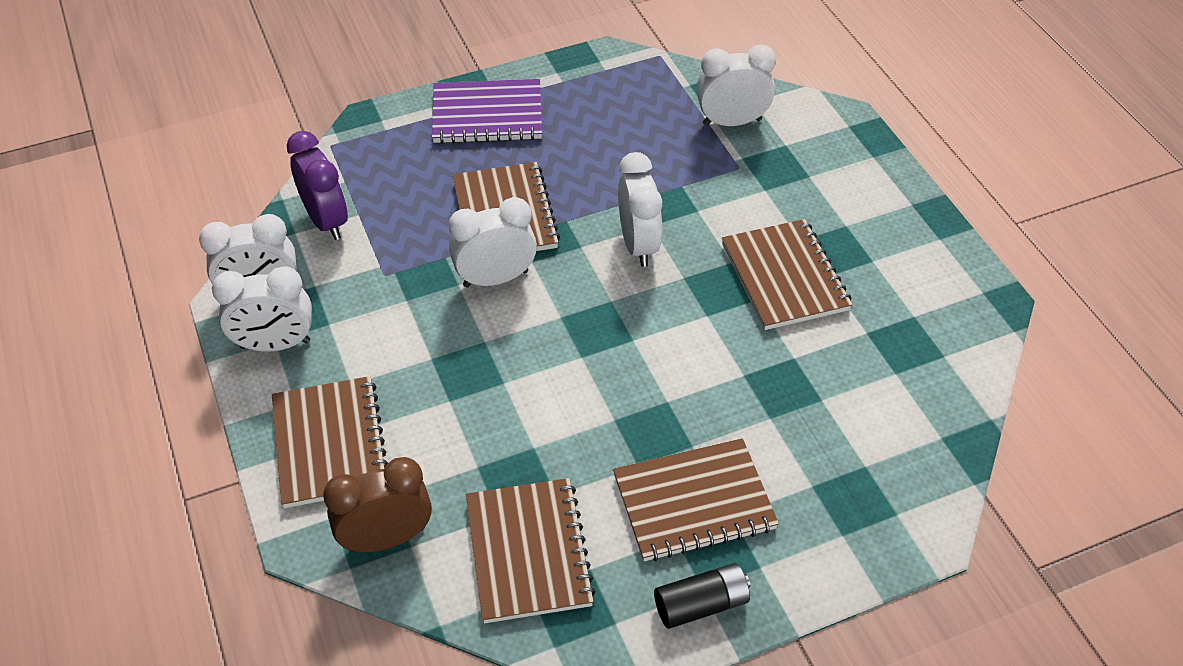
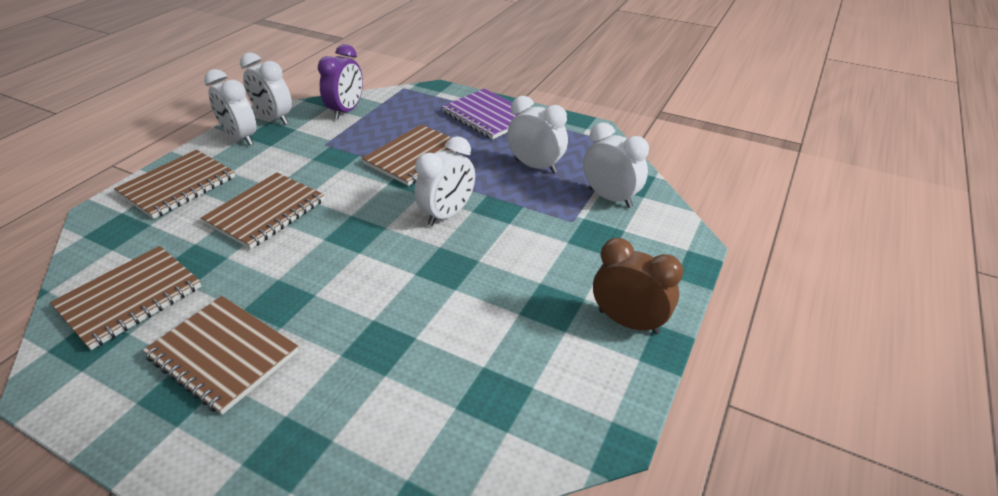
camera: 50 degrees right, 10 degrees down
brown clock [323,457,432,552] -> brown clock moved to [593,238,683,335]
white clock [449,197,537,288] -> white clock moved to [507,96,568,173]
black battery [654,563,750,629] -> none
brown notebook [722,219,853,330] -> brown notebook moved to [201,172,324,249]

